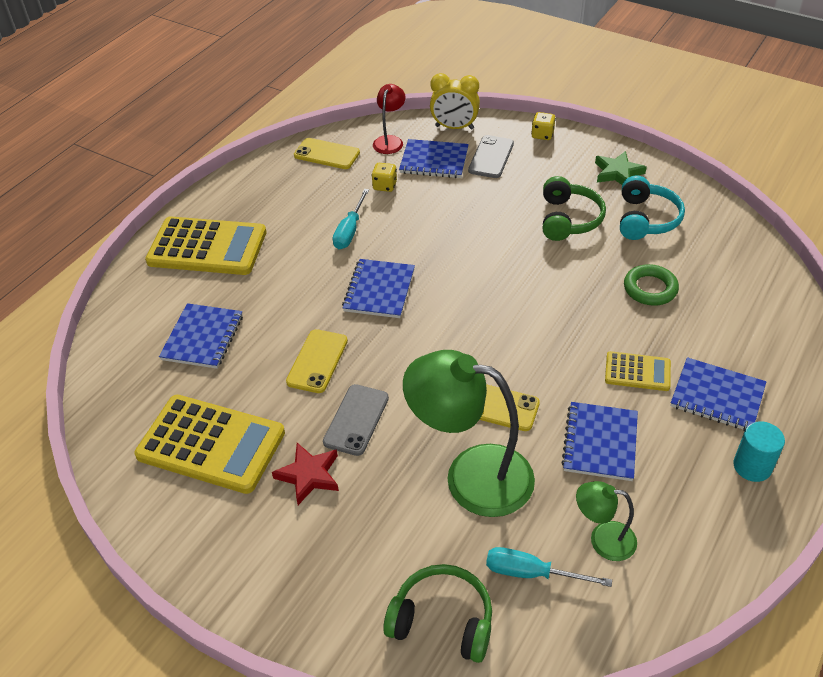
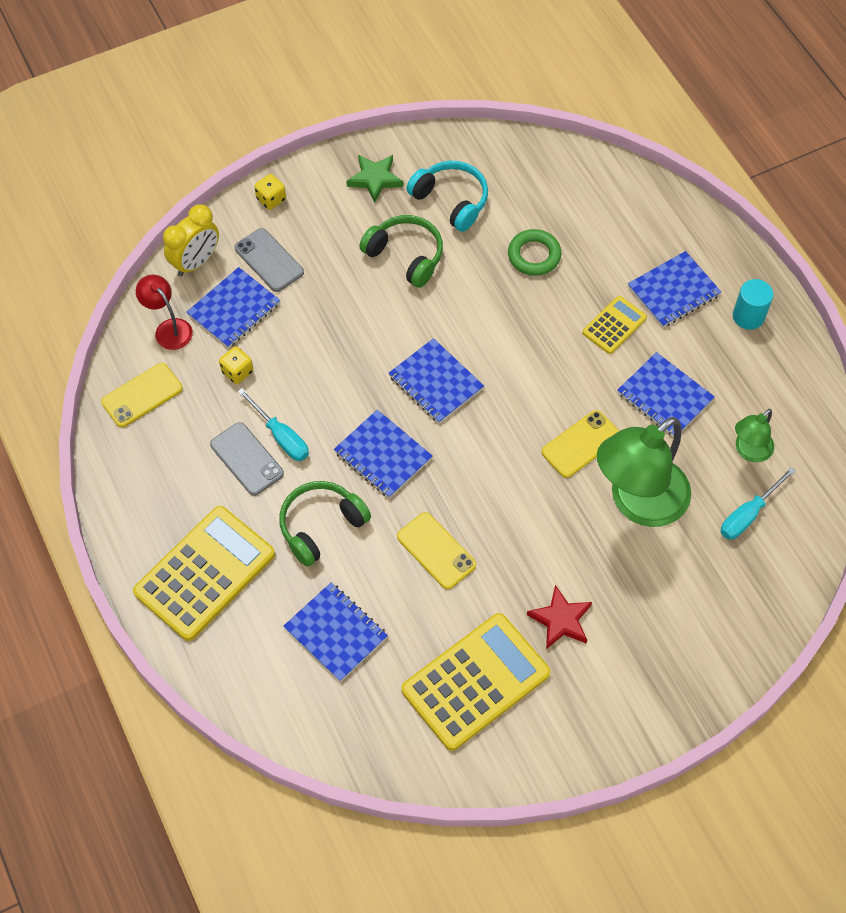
camera: 60 degrees left, 15 degrees up
grey phone [323,384,389,456] -> grey phone moved to [210,422,284,496]
green headphones [383,564,492,663] -> green headphones moved to [279,481,371,567]
none -> blue notebook [389,338,484,423]

